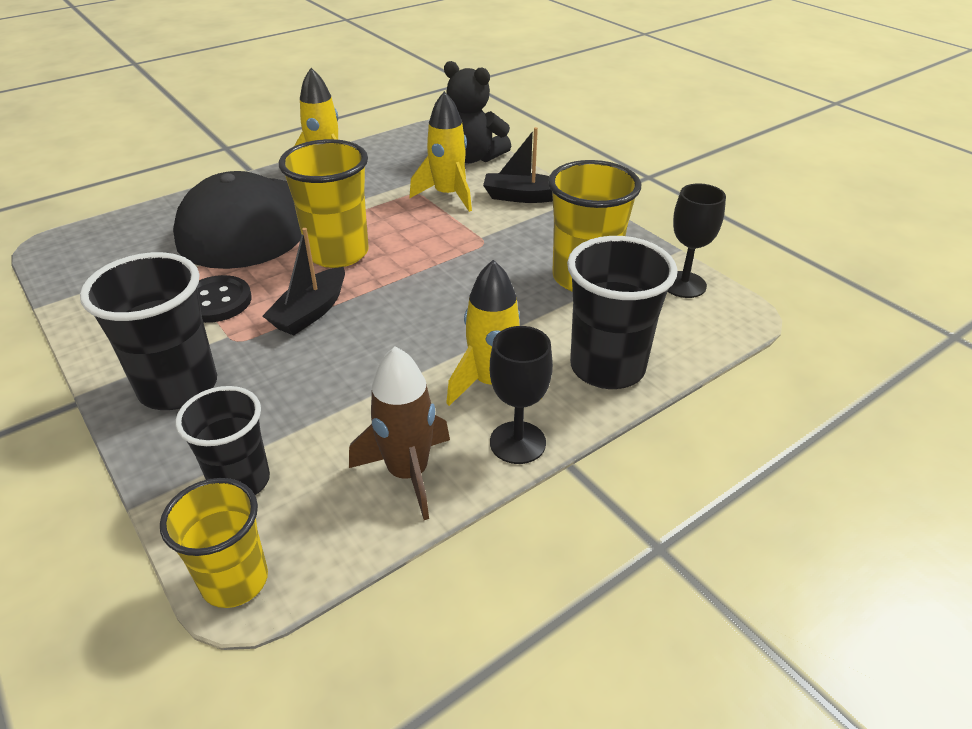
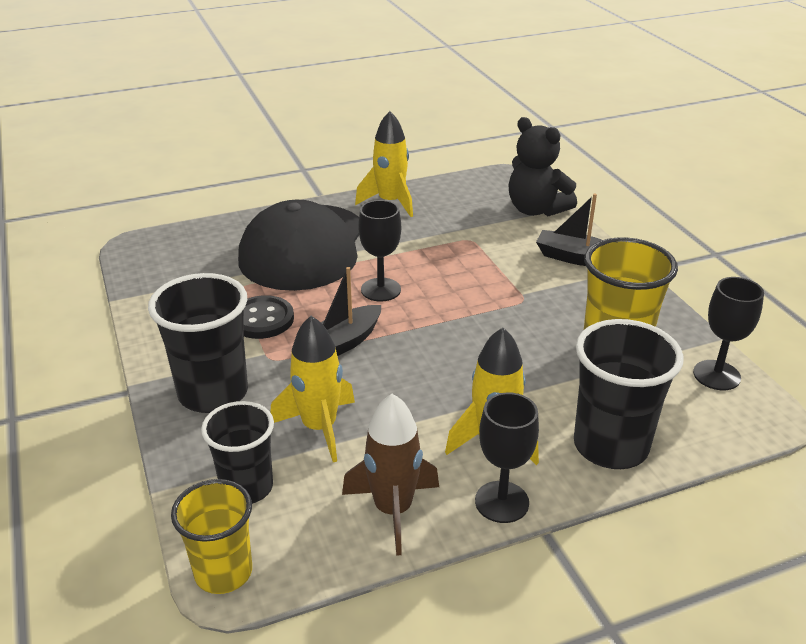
camera: 15 degrees right, 5 degrees down
yellow cup [279,139,369,268] -> black goblet [358,200,401,302]
yellow rocket [409,91,472,212] -> yellow rocket moved to [270,316,355,462]

